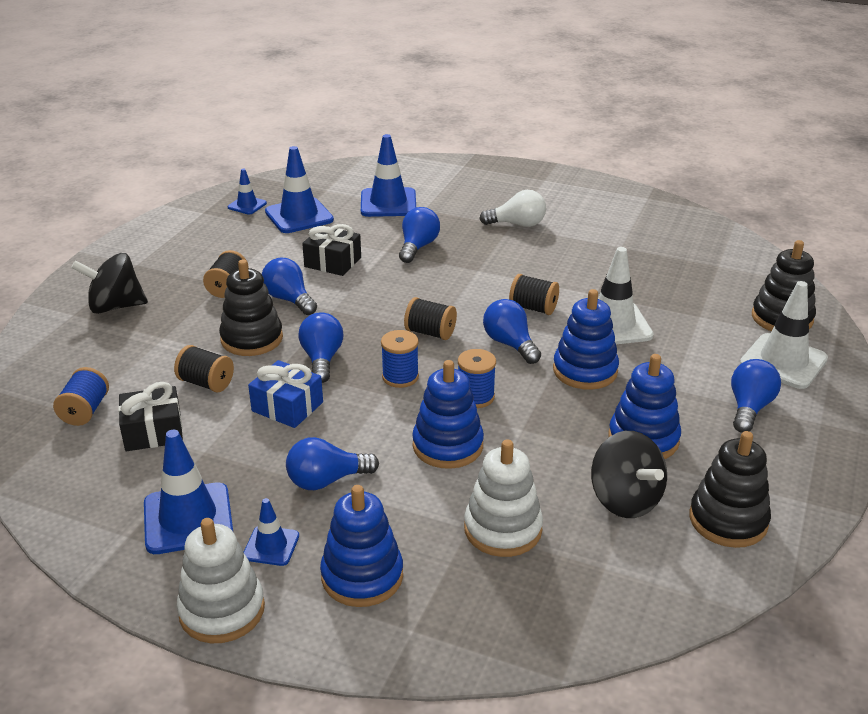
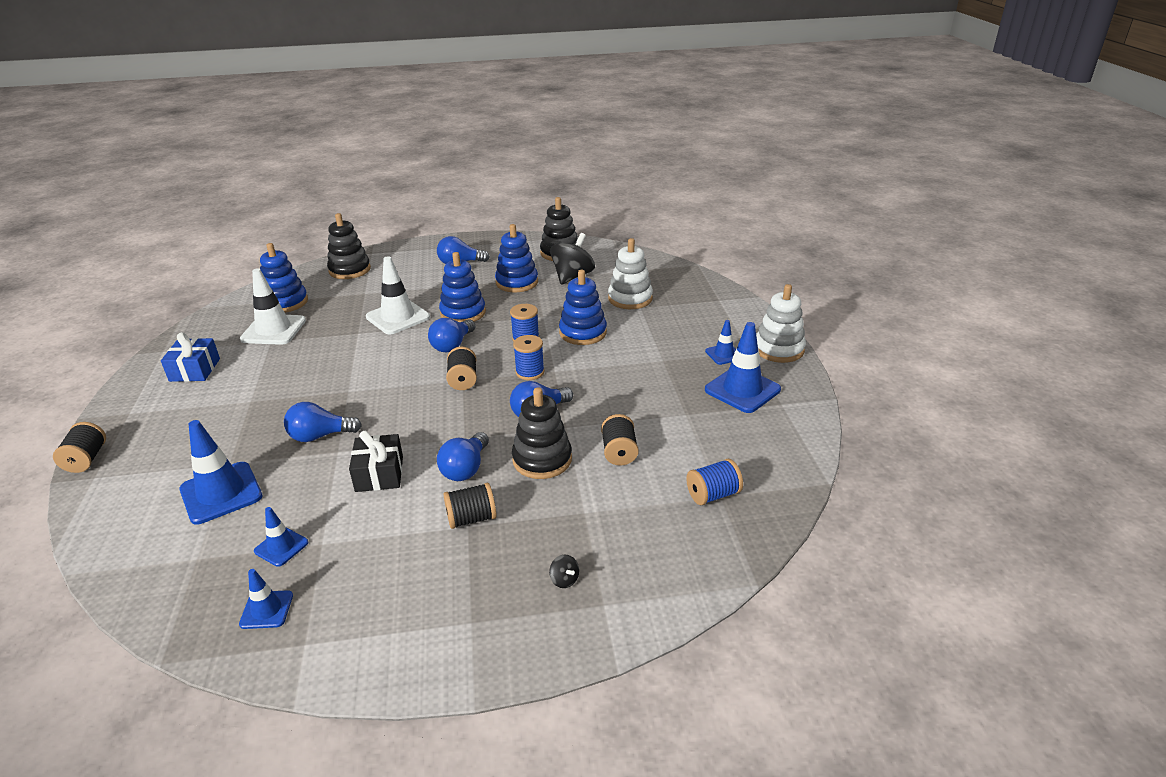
camera: 120 degrees left, 0 degrees up
black spinning top [71,253,148,314] -> black spinning top [549,555,579,588], size x0.40
black gift [118,382,183,451] -> none
blue gift [248,360,323,428] -> blue gift moved to [161,332,220,382]
blue traffic cone [265,146,334,233] -> blue traffic cone [254,507,309,567], size x0.55
blue light bulb [286,437,379,490] -> none
blue stacking toy [320,485,403,607] -> blue stacking toy moved to [260,243,308,313]
white light bulb [479,190,546,227] -> none
black spool [509,274,559,315] -> black spool moved to [53,422,106,473]
white traffic cone [740,281,828,389] -> white traffic cone moved to [240,268,306,345]

